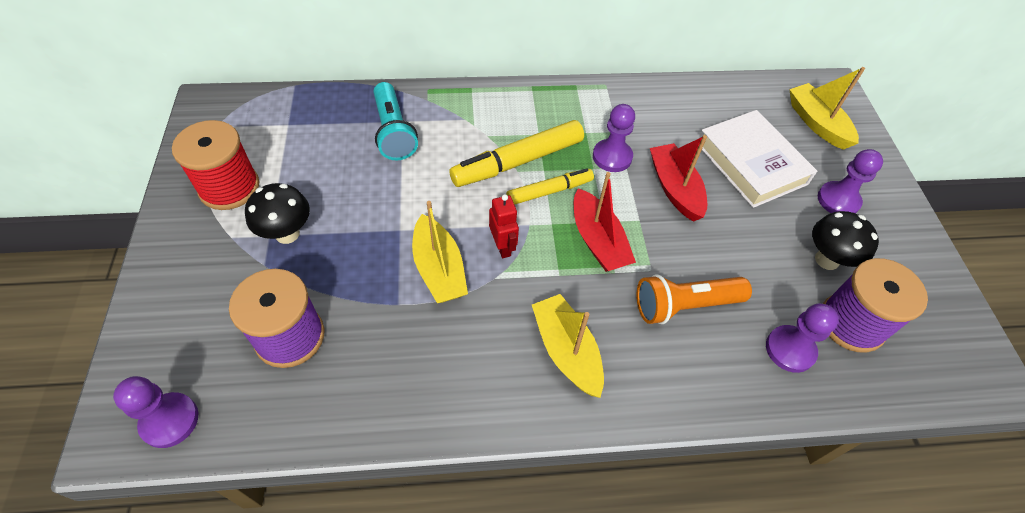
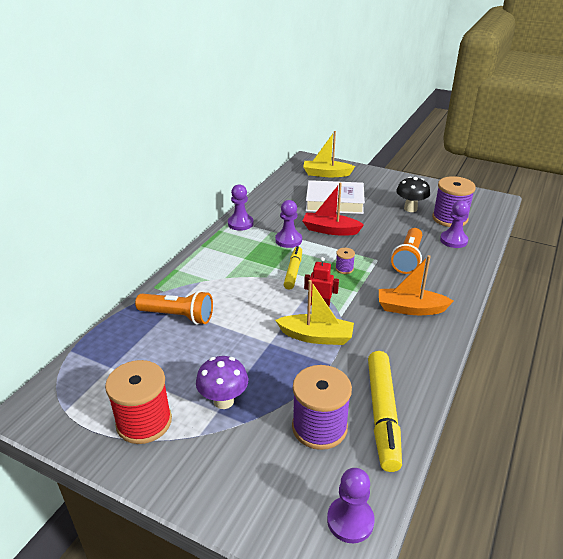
camera: 55 degrees left, 20 degrees down
black mushroom [245,183,310,244] -> purple mushroom [196,356,248,409]
turquoise flashlight [374,82,418,160] -> orange flashlight [135,291,213,325]
yellow marker [449,120,584,187] -> yellow marker moved to [368,351,402,472]
yellow boat [532,294,604,398] -> orange boat [379,255,454,315]
red boat [574,172,636,272] -> purple spool [335,248,355,274]
purple pawn [818,149,883,213] -> purple pawn moved to [228,184,254,231]

